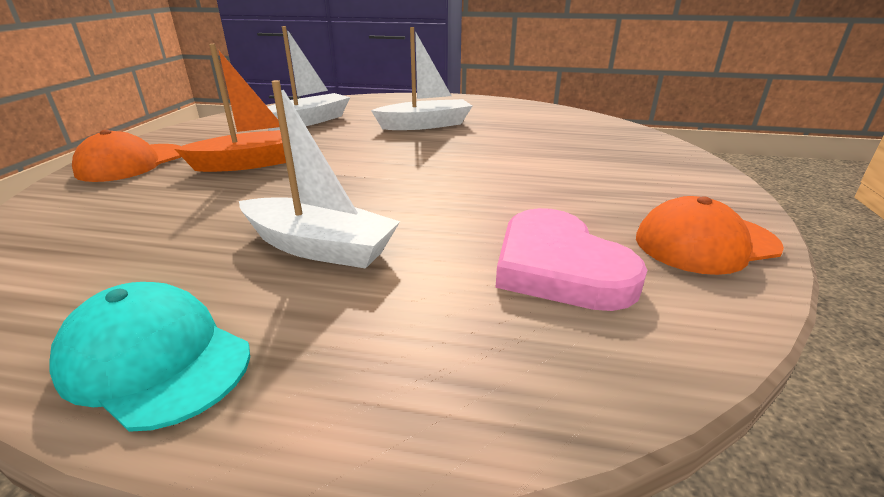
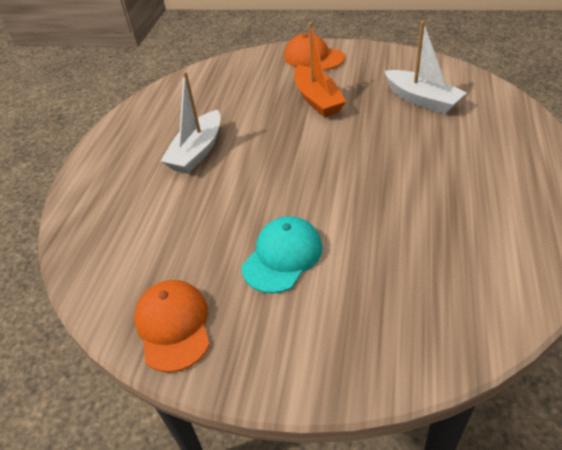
camera: 95 degrees right, 15 degrees up
turquoise cap [49,282,250,432] -> turquoise cap moved to [242,216,323,293]
white boat [371,27,472,130] -> none
pink heart [495,208,647,311] -> none

